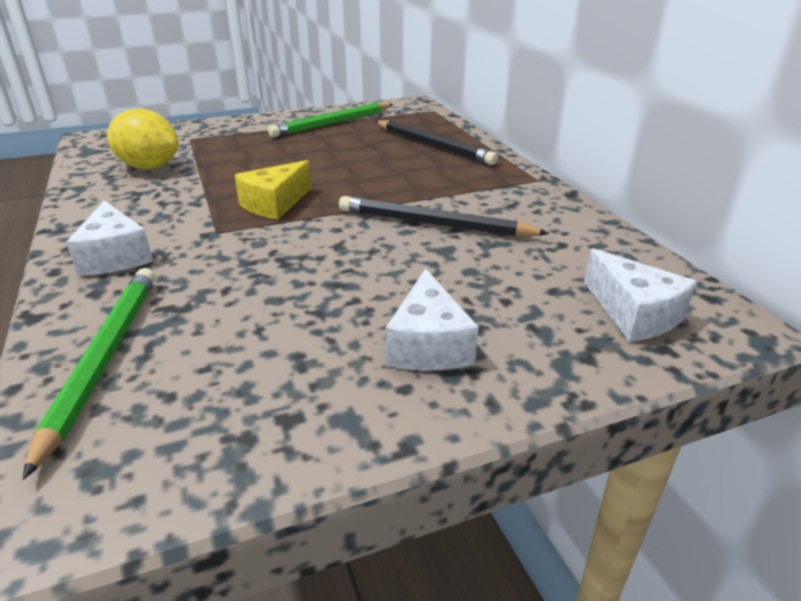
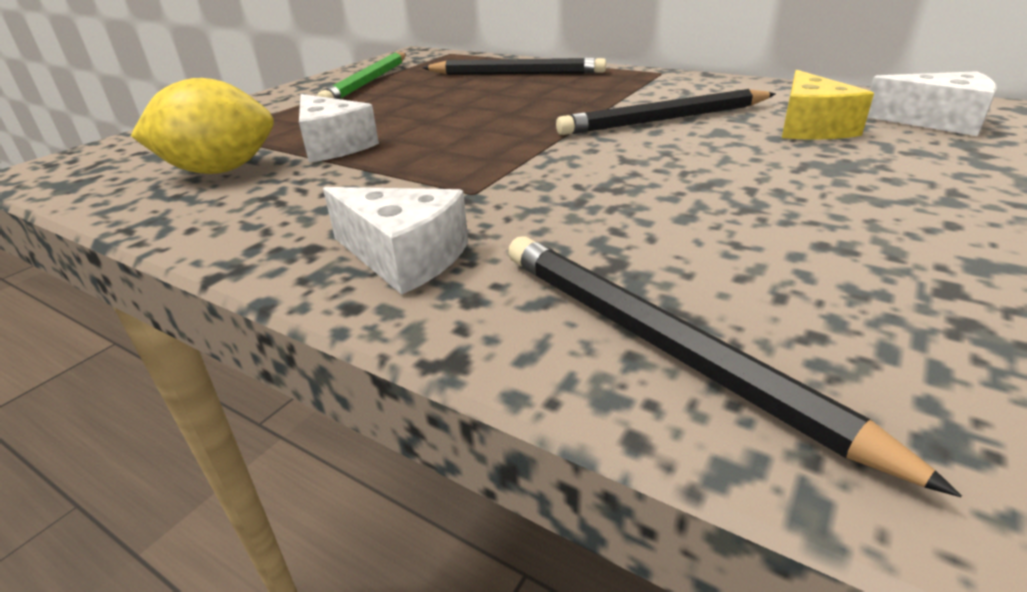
camera: 35 degrees left, 0 degrees up
green pencil [23,268,155,480] -> black pencil [508,236,962,497]
yellow cheese [234,160,311,220] -> yellow cheese moved to [782,70,874,140]
white cheese [386,268,478,371] -> white cheese moved to [299,94,379,163]

